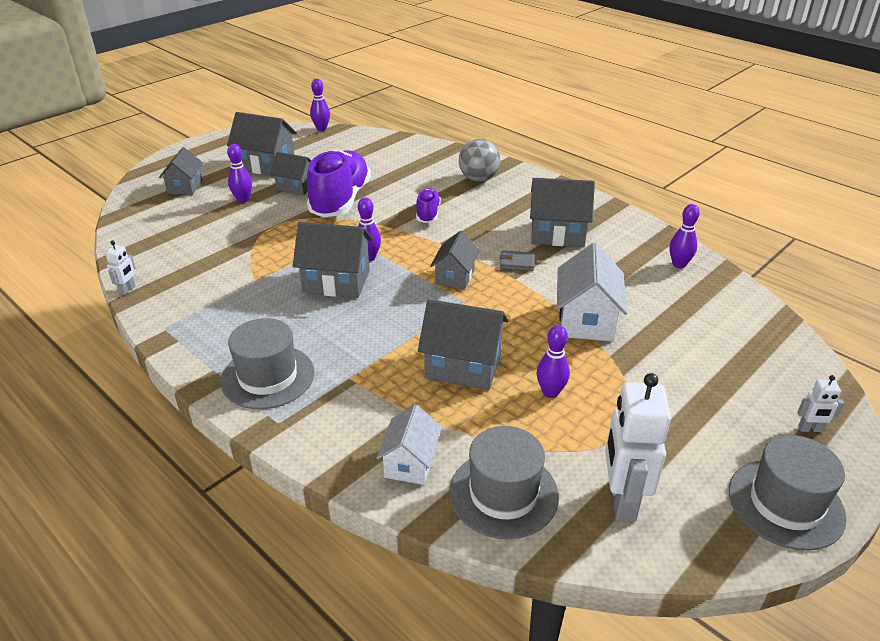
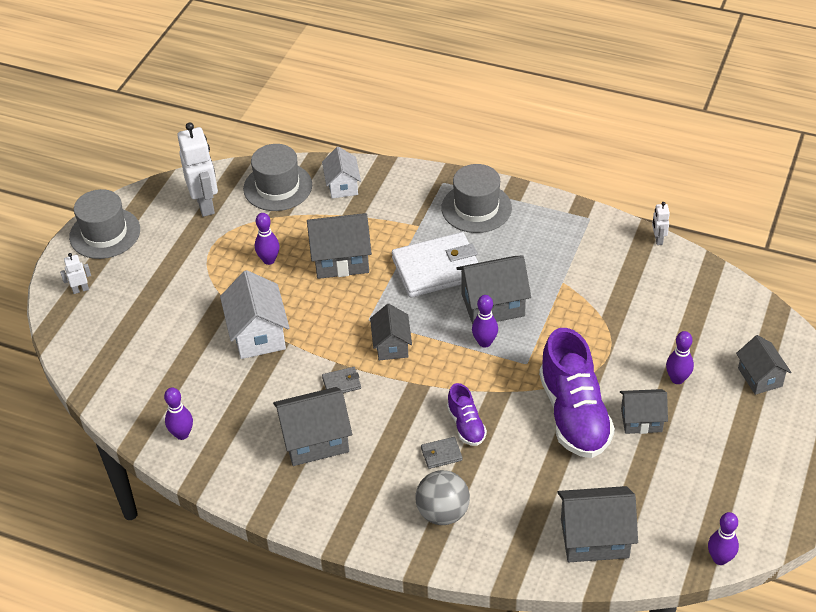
camera: 160 degrees right, 10 degrees up
grey house [227,112,297,176] -> grey house moved to [557,486,638,562]
none -> white wallet [392,232,478,298]
none -> grey wallet [421,437,462,469]

